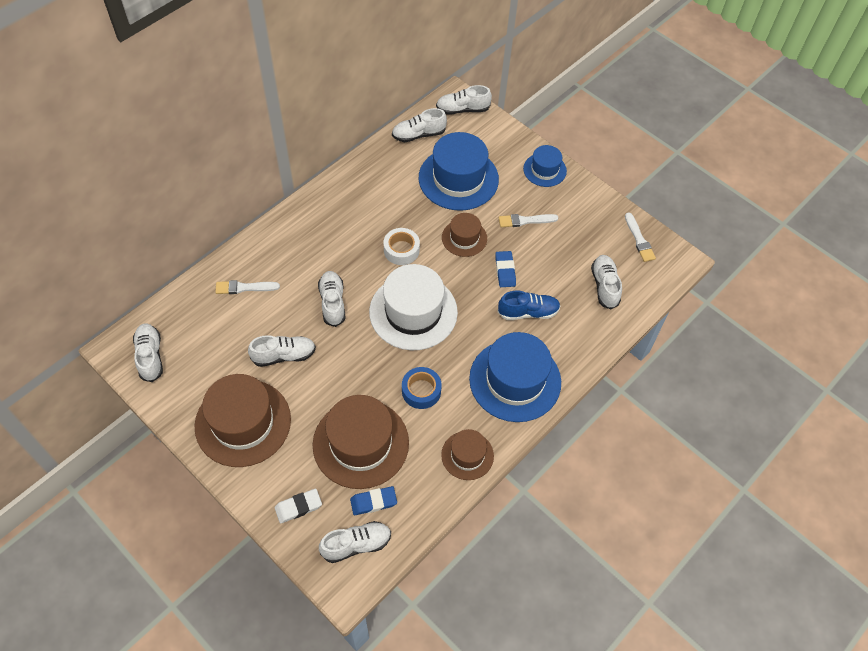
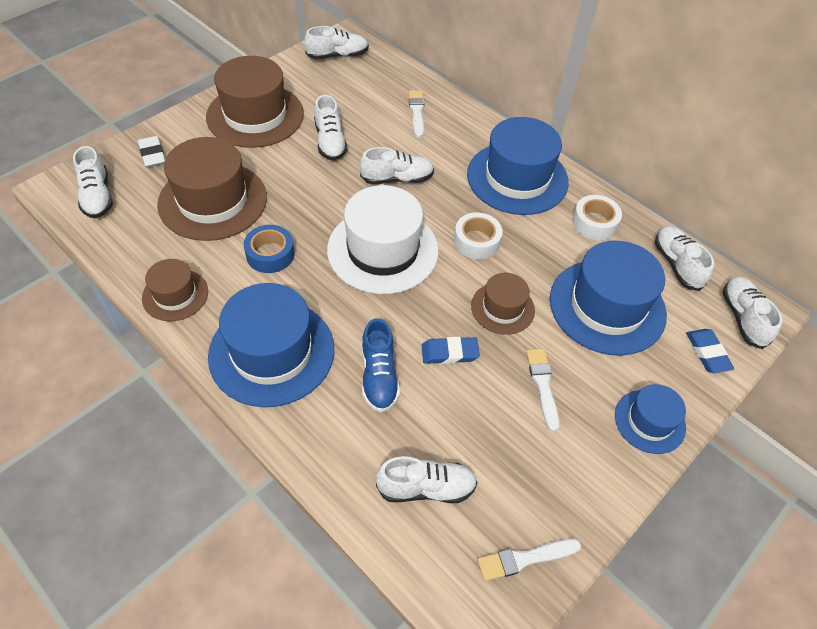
camera: 90 degrees right, 5 degrees down
blue eraser [350,486,397,515] -> blue eraser moved to [686,329,734,373]
none -> blue hat [467,117,569,215]
none -> white tape [572,195,622,240]

